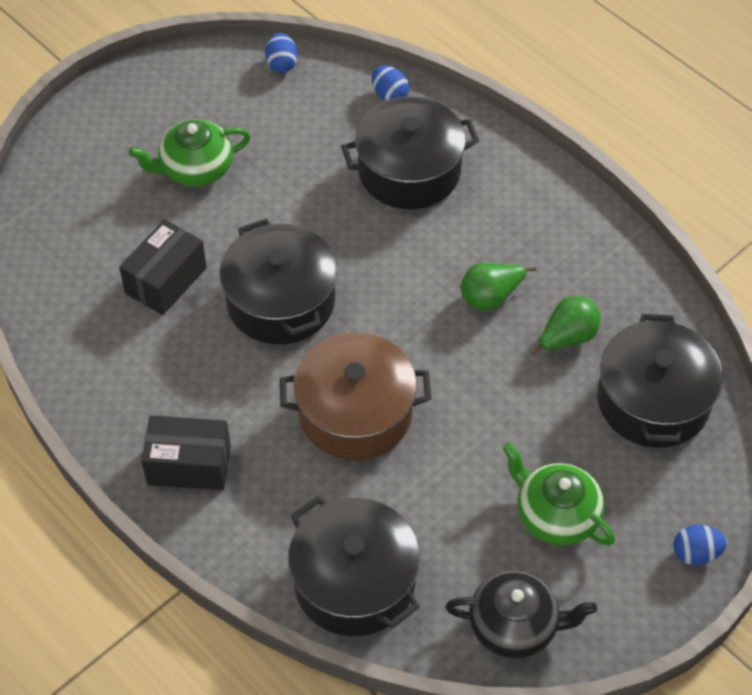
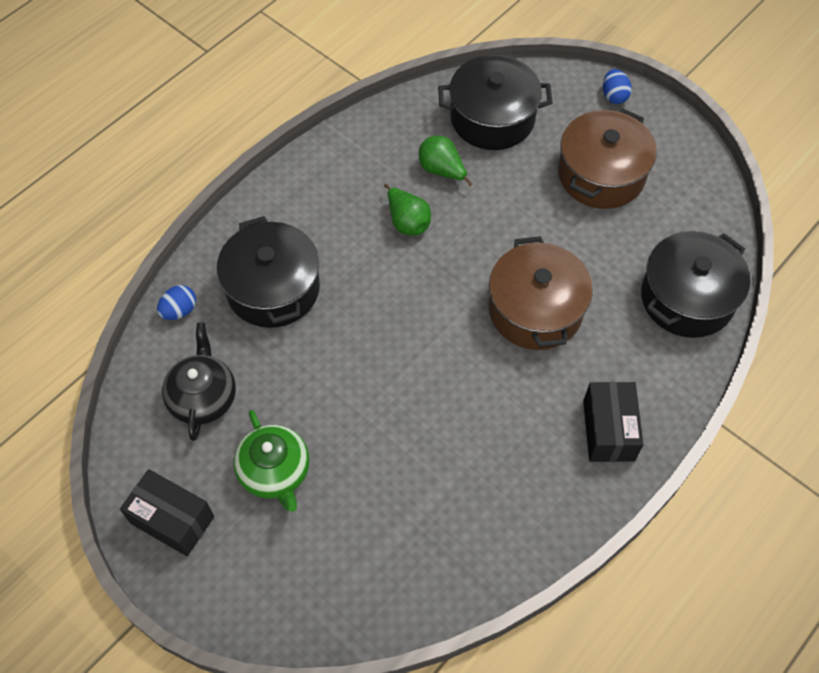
camera: 95 degrees left, 5 degrees up
black box [119,219,207,315] -> black box moved to [120,469,214,556]
black pot [219,219,337,345] -> none
blue egg [265,33,298,73] -> none
black teapot [445,571,597,658] -> black teapot moved to [162,323,236,441]
green teapot [502,443,615,546] -> brown pot [558,108,657,209]

